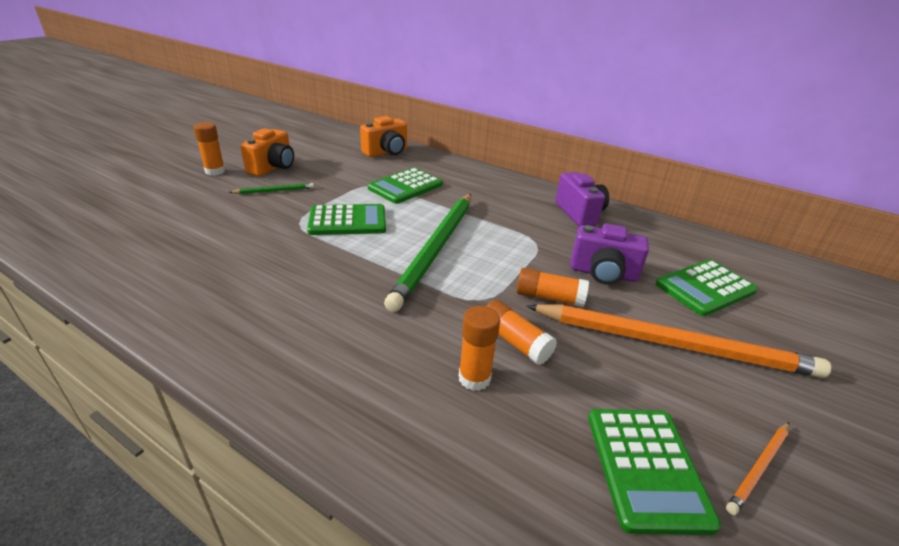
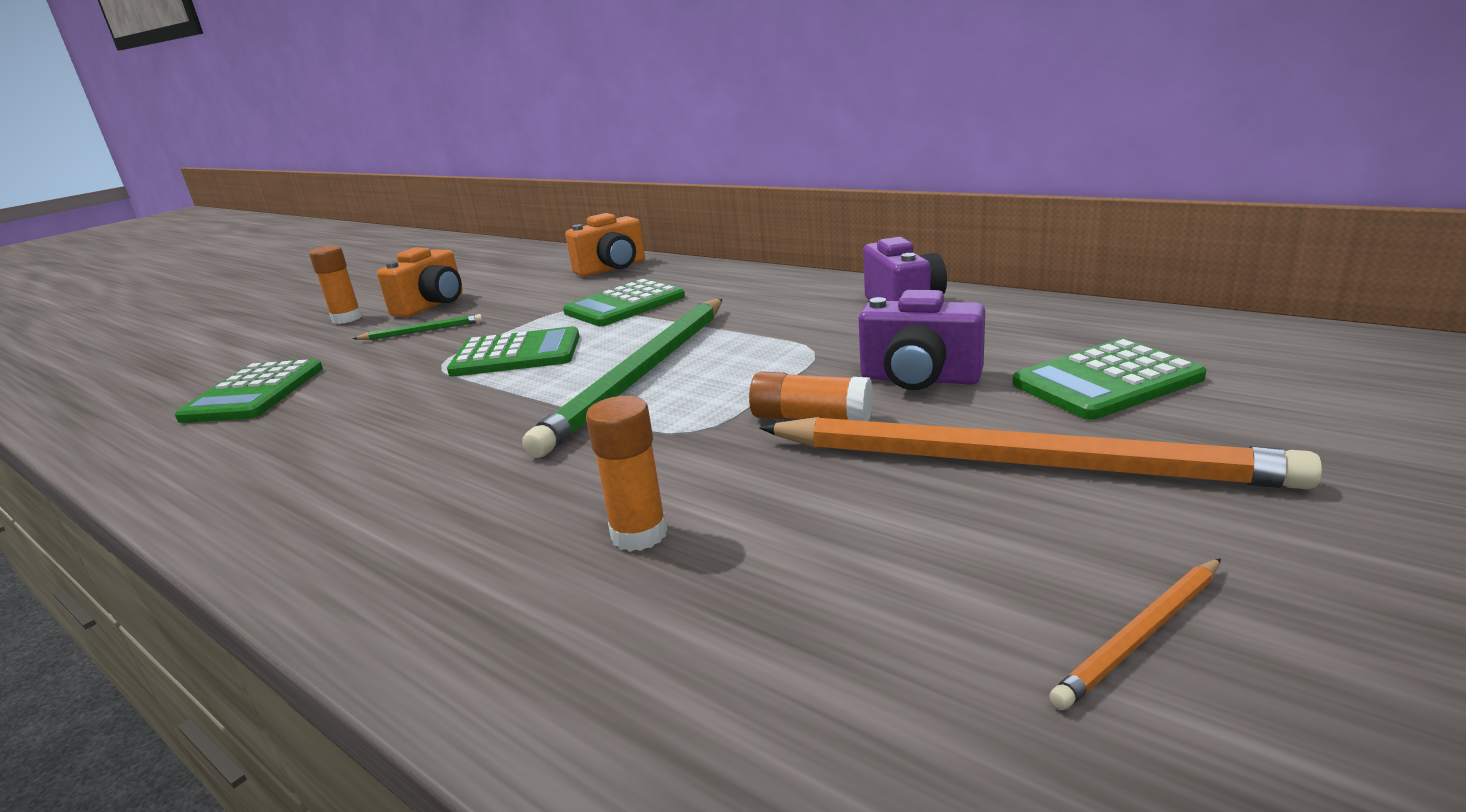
camera: 10 degrees right, 10 degrees down
orange glue stick [487,300,557,365] -> none
green calculator [588,409,721,535] -> green calculator moved to [174,359,323,423]

